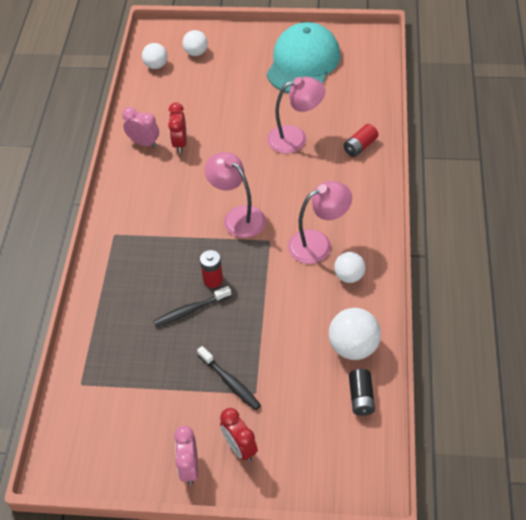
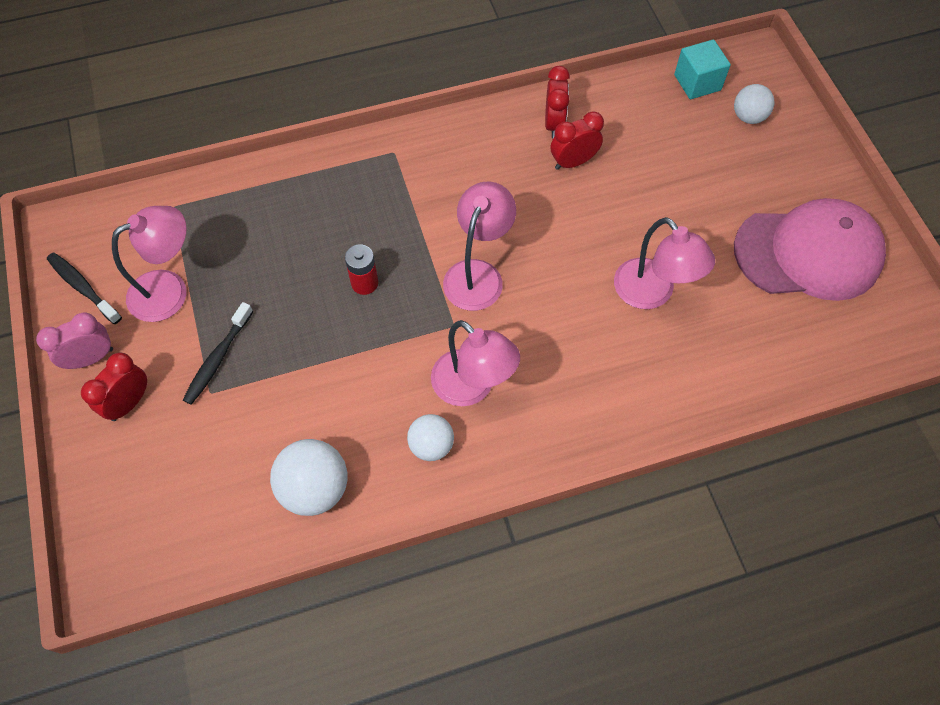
camera: 65 degrees right, 10 degrees up
pink clock [122,107,159,147] -> red clock [545,66,570,138]
white ball [142,43,167,69] -> turquoise cube [674,39,731,99]
black toothbrush [153,286,232,327] -> black toothbrush moved to [47,253,122,324]
turquoise cap [267,22,341,93] -> pink cap [734,198,886,301]
red battery [343,124,378,157] -> none
black battery [349,369,375,416] -> none
none -> pink lamp [112,206,187,322]

